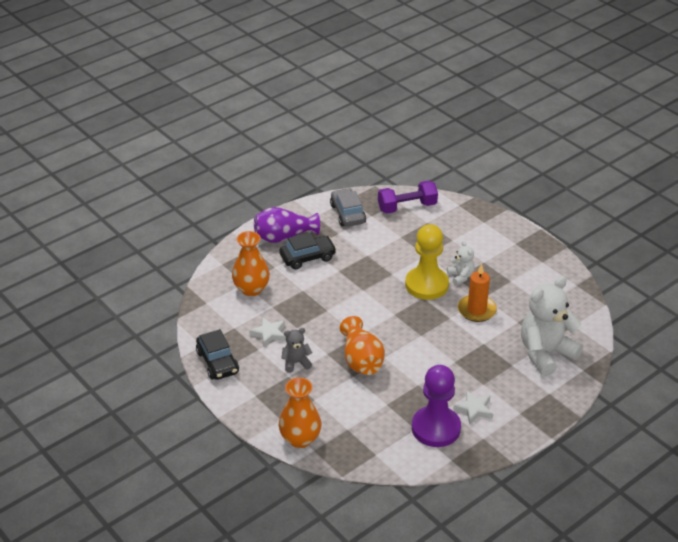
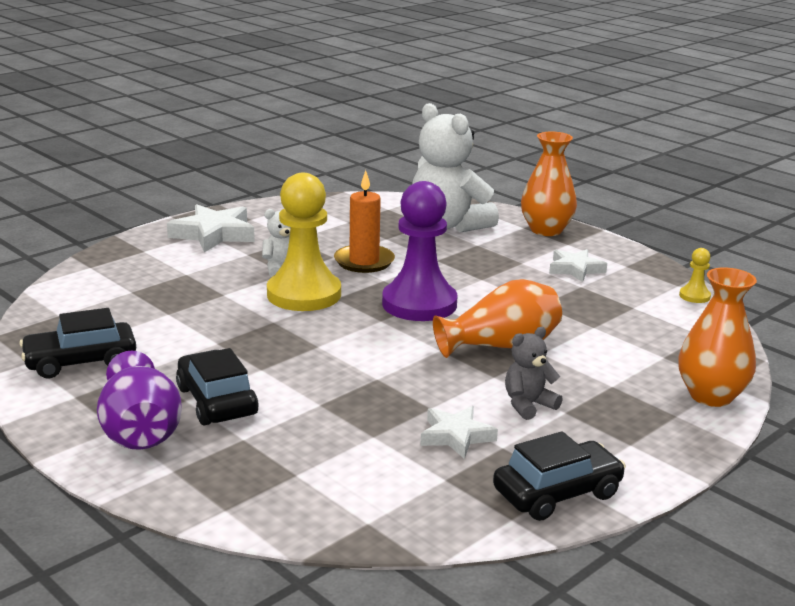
camera: 95 degrees left, 15 degrees down
orange vase [232,231,270,296] -> orange vase moved to [521,132,577,236]
grey teddy bear [281,328,312,373] -> grey teddy bear turned 75 degrees clockwise [505,327,563,420]
grey car [330,188,366,227] -> black car [19,308,136,378]
purple dumbbell [378,181,438,214] -> none
purple pawn [412,365,461,447] -> purple pawn moved to [382,181,457,321]
none -> white star [167,204,255,252]
none -> yellow pawn [679,248,711,303]

